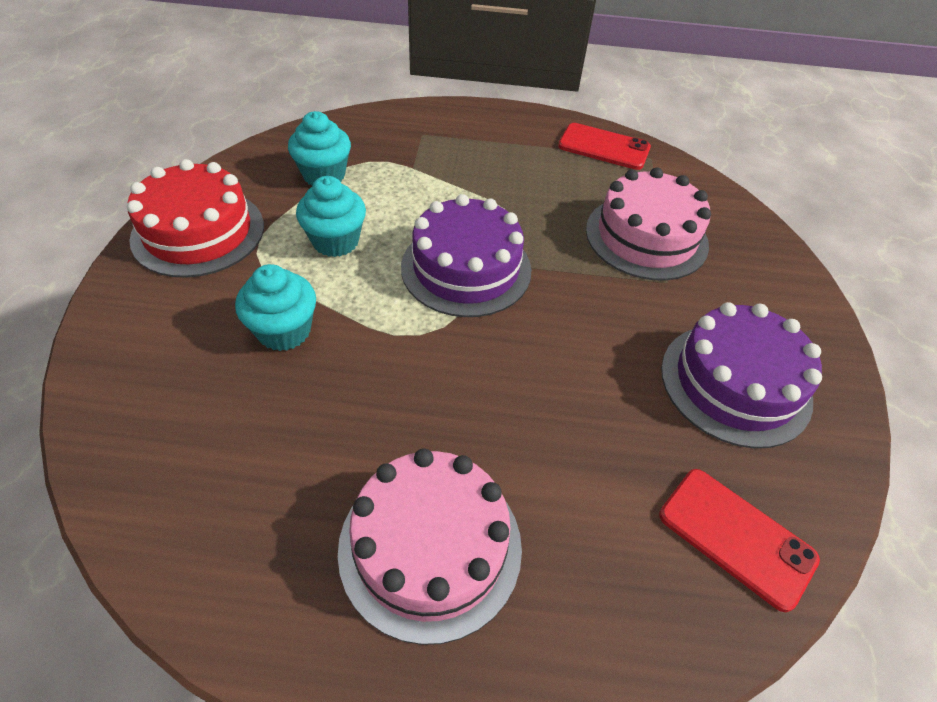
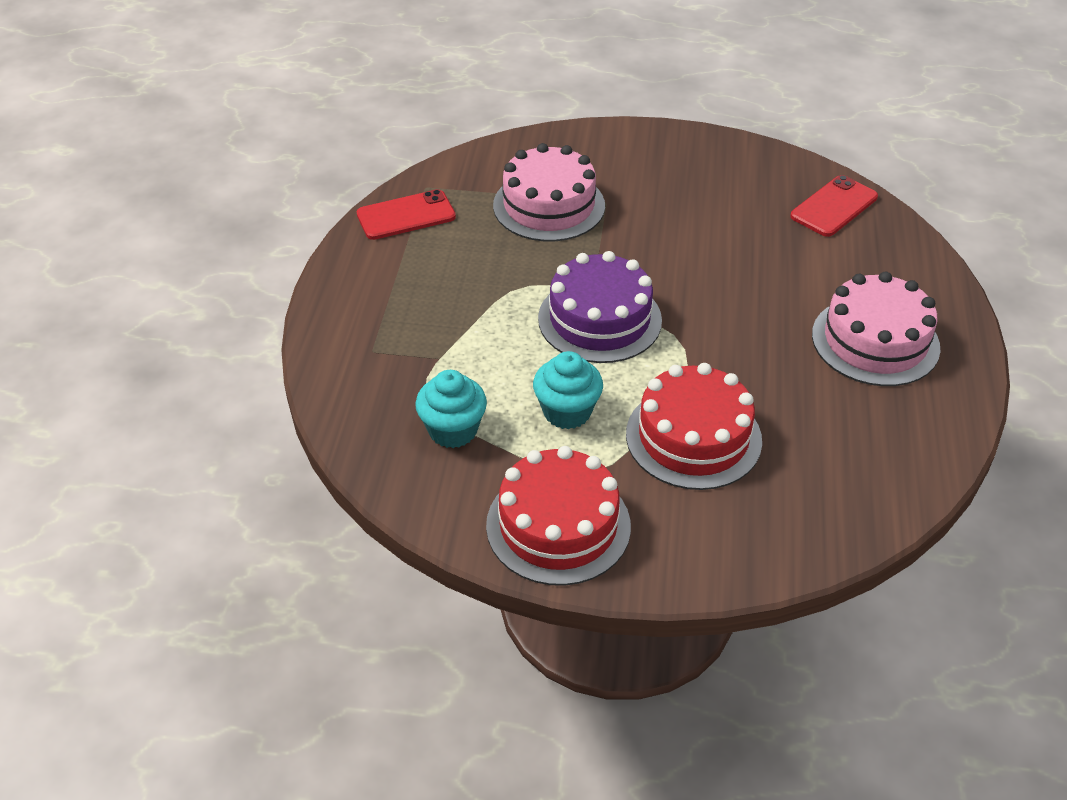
camera: 85 degrees left, 5 degrees down
turquoise cupcake [235,264,316,351] -> red cake [626,363,762,490]
red phone [558,123,651,170] -> red phone turned 45 degrees clockwise [357,189,456,240]
purple cake [661,302,822,448] -> none

